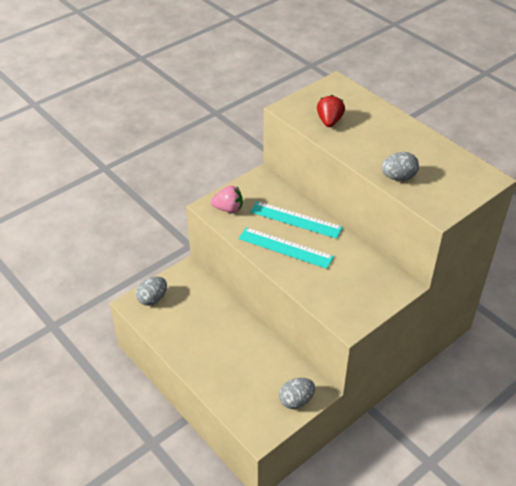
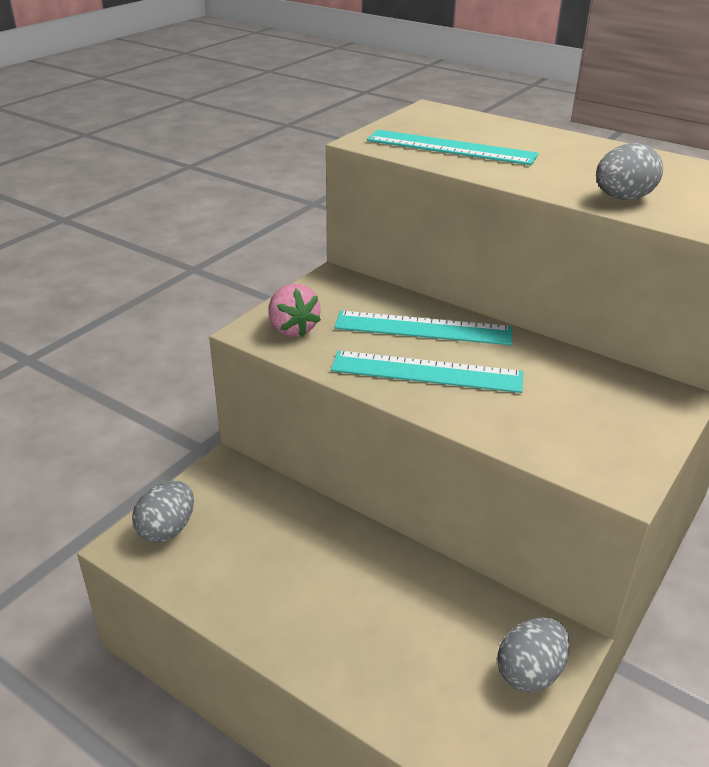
camera: 15 degrees left, 10 degrees down
pink strawberry [211,186,243,213] -> pink strawberry turned 75 degrees clockwise [269,284,321,337]
red strawberry [317,95,345,127] -> turquoise ruler [367,130,539,165]

